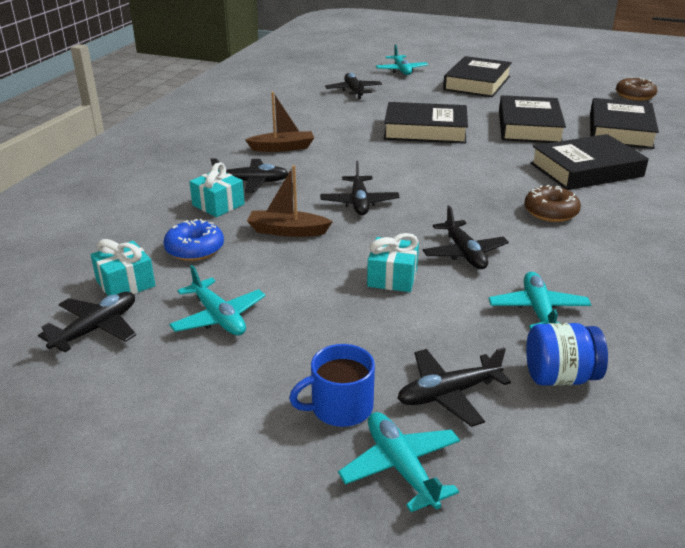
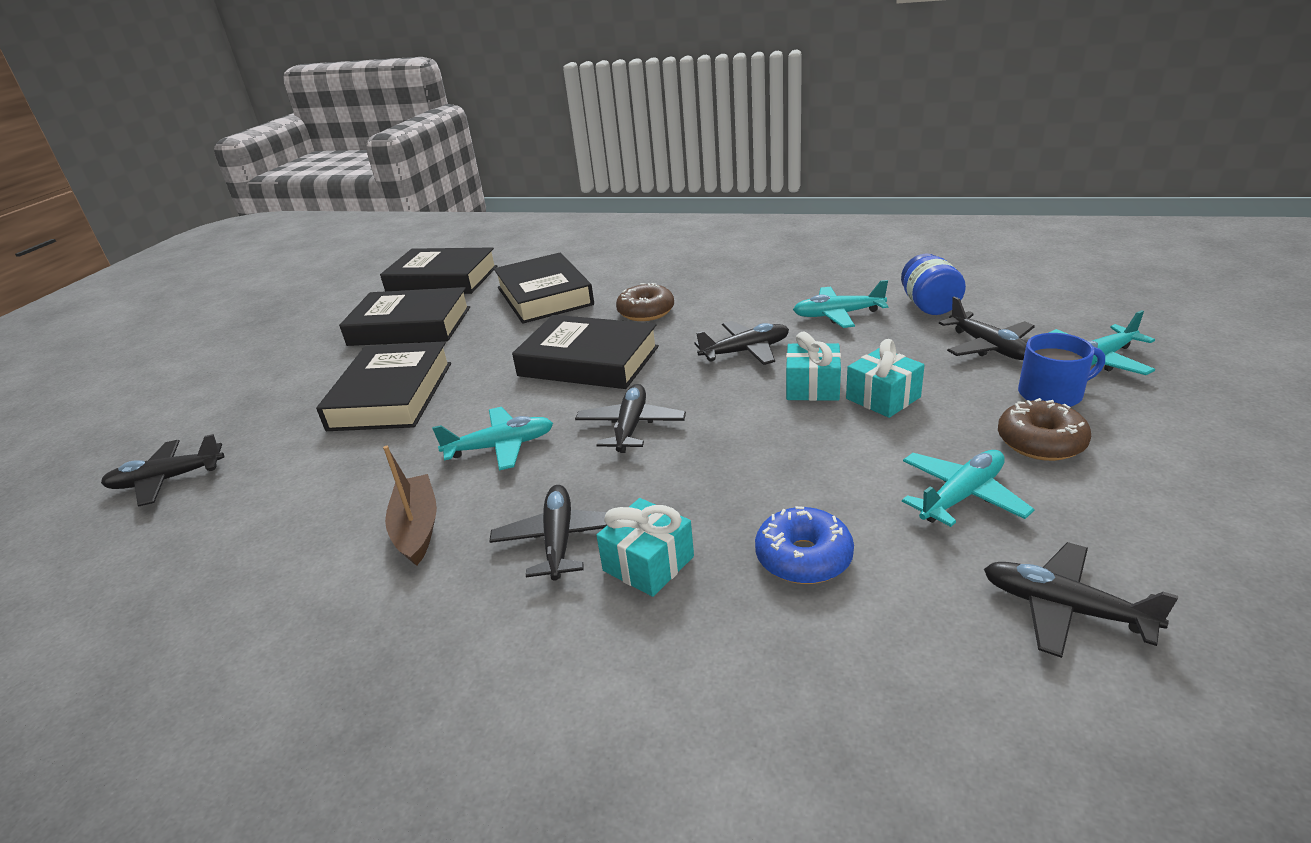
camera: 90 degrees left, 0 degrees up
turquoise gift [91,239,156,296] -> turquoise gift moved to [846,339,924,418]
brown boat [247,165,333,237] -> none
blue mug [289,344,375,427] -> blue mug turned 75 degrees counterclockwise [1018,333,1105,407]
black plane [320,161,400,215] -> black plane turned 75 degrees counterclockwise [575,384,686,453]
turquoise plane [376,45,429,75] -> turquoise plane moved to [432,407,553,471]
black book [443,56,512,97] -> black book moved to [512,315,659,389]
brown donut [616,77,657,101] -> brown donut moved to [998,398,1091,461]

